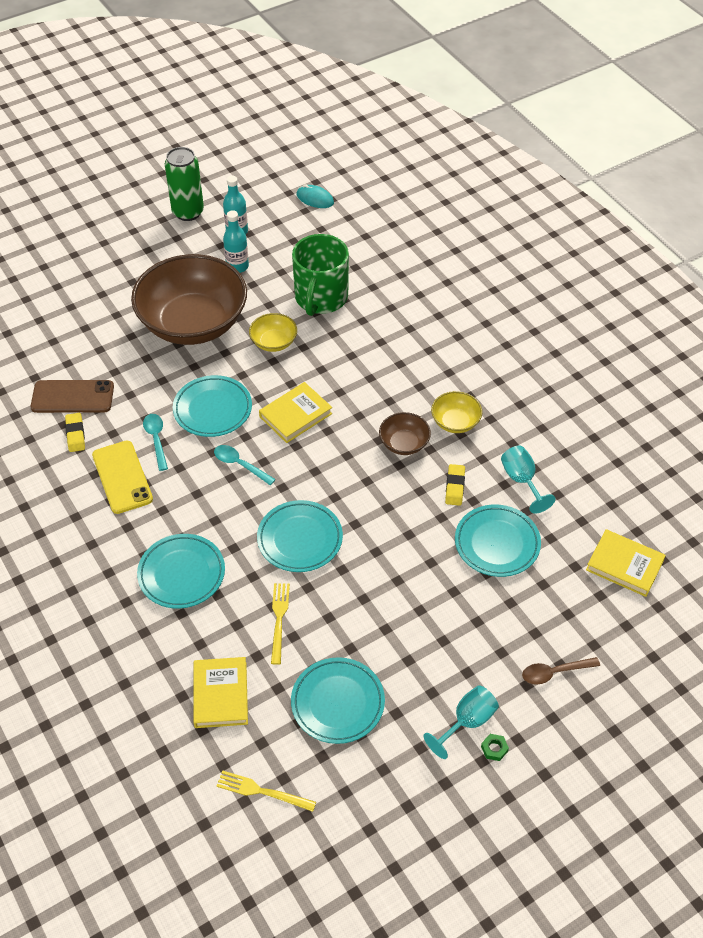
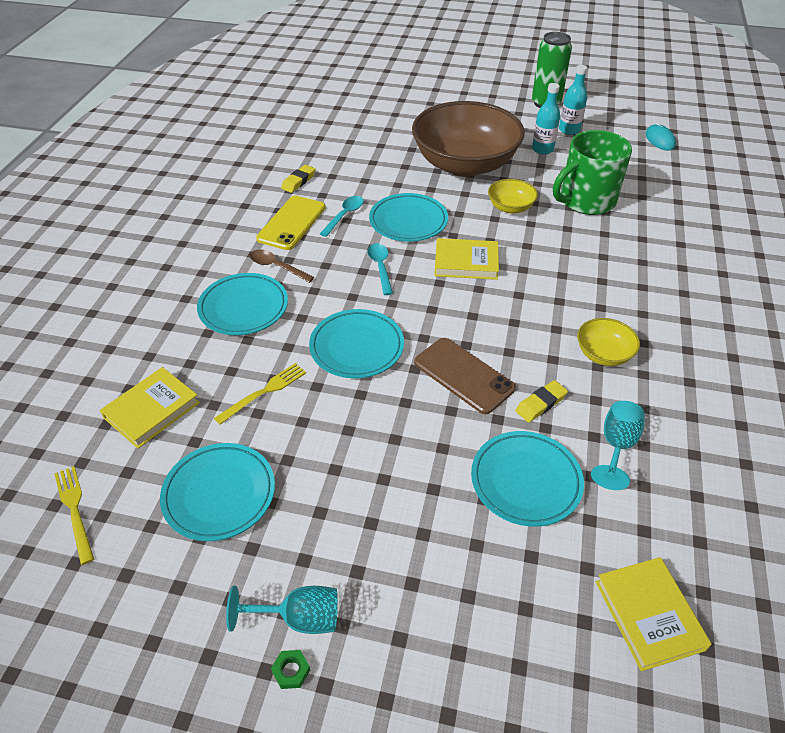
camera: 45 degrees right, 5 degrees down
brown phone [31,380,114,413] -> brown phone moved to [414,338,516,414]
brown bowl [379,412,431,455] -> none
brown spoon [522,657,600,685] -> brown spoon moved to [250,250,314,283]

